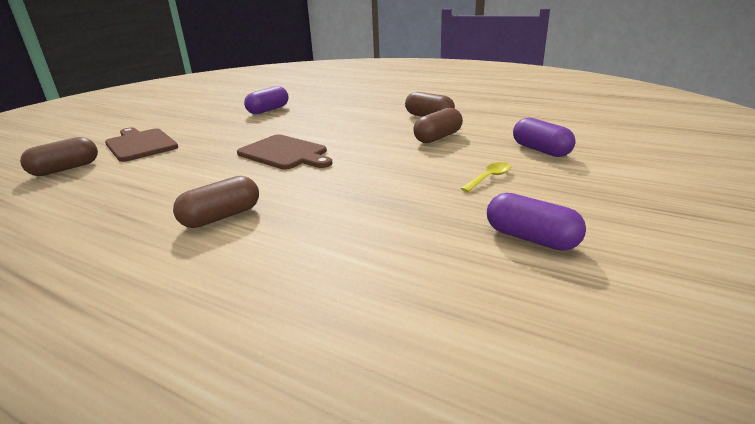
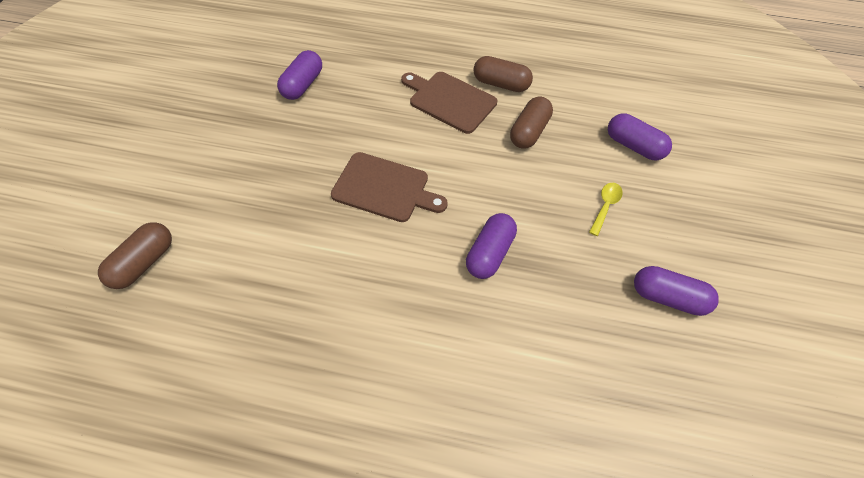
camera: 20 degrees left, 30 degrees up
brown cutting board [105,127,178,162] -> brown cutting board moved to [401,72,497,134]
brown capsule [173,176,259,228] -> none
none -> purple capsule [466,213,517,279]

